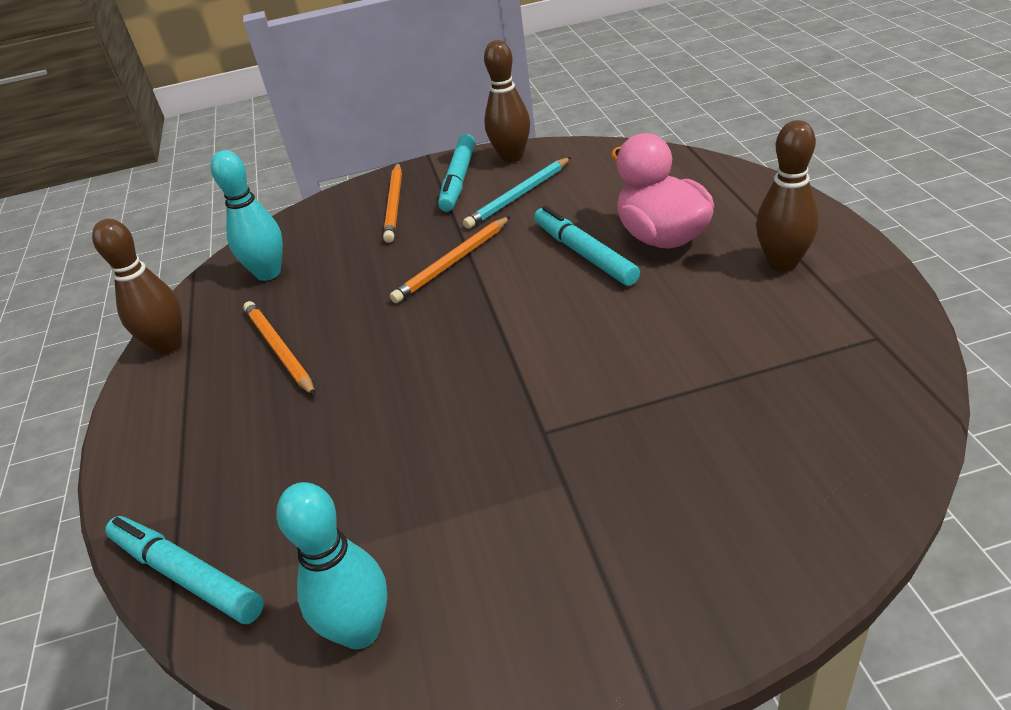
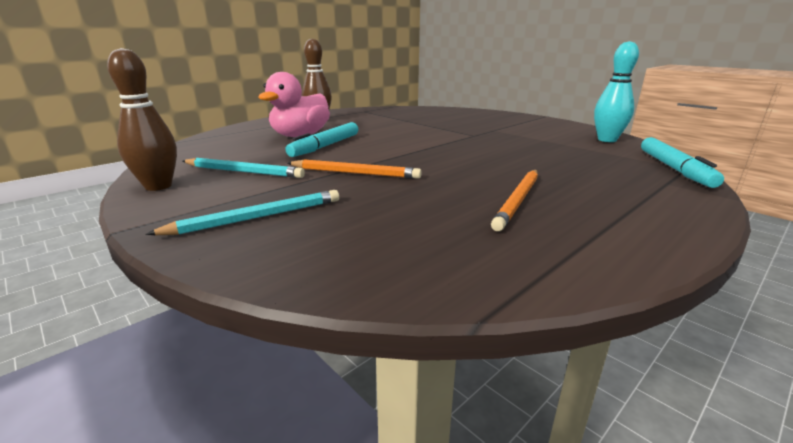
camera: 125 degrees left, 15 degrees down
brown bowling pin [92,219,182,355] -> none
turquoise bowling pin [211,150,283,281] -> none
orange pencil [383,163,402,243] -> turquoise pencil [145,190,339,235]
turquoise marker [438,134,475,212] -> none

